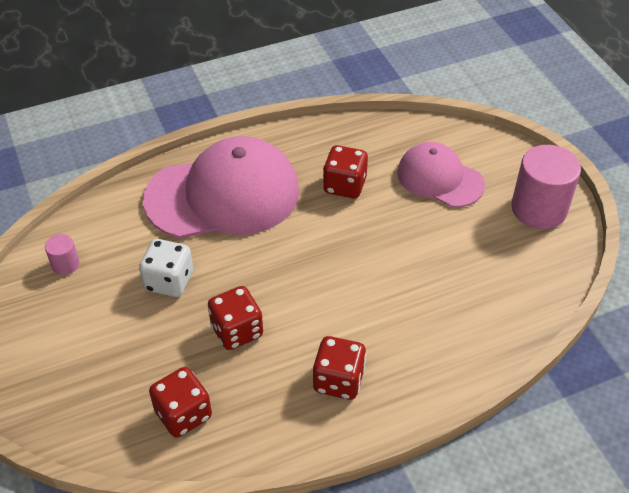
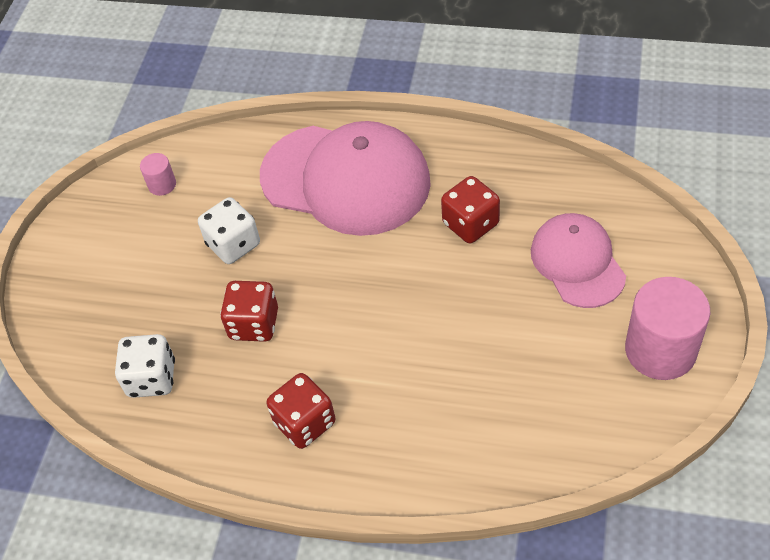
camera: 40 degrees right, 5 degrees up
red dice [149,367,212,438] -> white dice [115,334,175,398]

